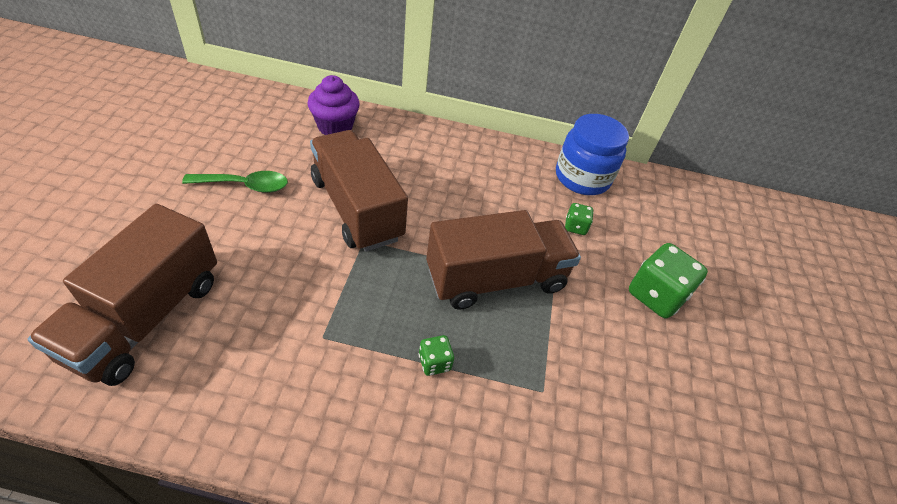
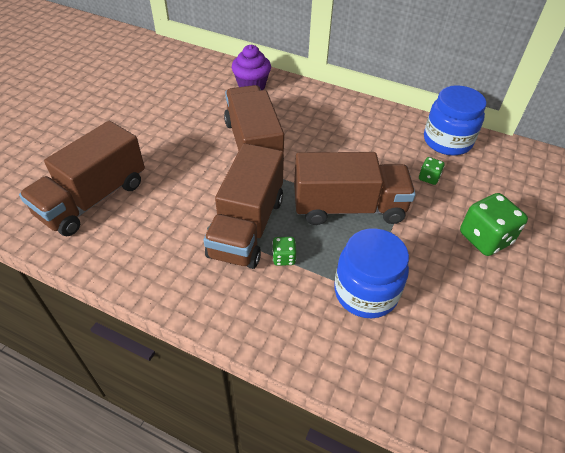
camera: 20 degrees right, 0 degrees up
green spoon [182,171,288,193] -> none
none -> brown truck [204,143,284,269]
none -> blue jar [335,228,409,318]

